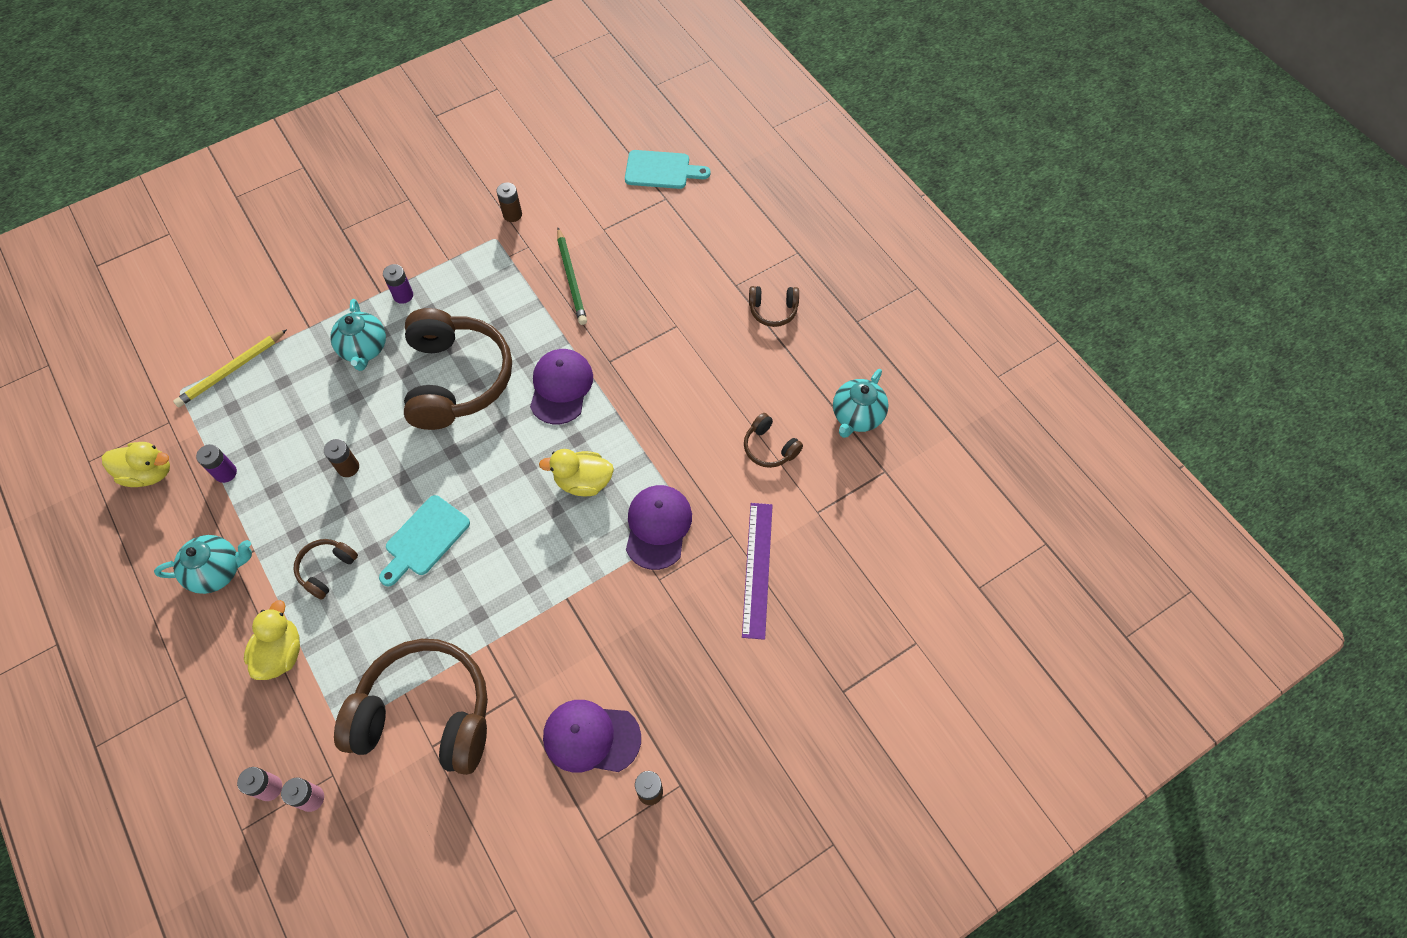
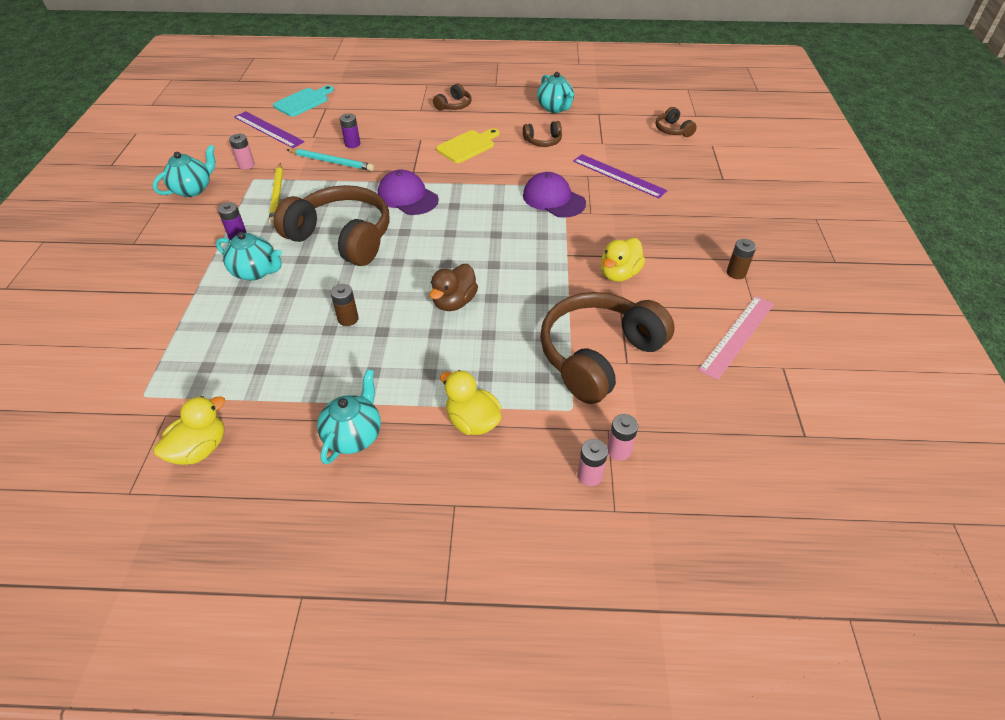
camera: 55 degrees left, 15 degrees down
yellow pencil [173,329,287,407] -> yellow pencil moved to [269,163,283,225]
purple battery [196,444,237,483] -> purple battery moved to [340,113,360,148]
brown headphones [293,539,358,600] -> brown headphones moved to [656,107,697,137]
turquoise cutting board [379,495,470,586] -> brown duck [430,264,478,311]
brown battery [496,183,522,222] -> pink battery [229,134,255,169]
yellow duck [539,449,614,496] -> yellow duck moved to [601,238,645,282]
purple cap [543,700,641,772] -> none
green pencil [557,228,587,325] -> turquoise pencil [287,149,374,171]
none -> turquoise teapot [152,144,215,197]
none -> purple ruler [234,111,305,148]
none -> yellow cutting board [436,128,500,163]
none -> pink ruler [698,296,774,380]

